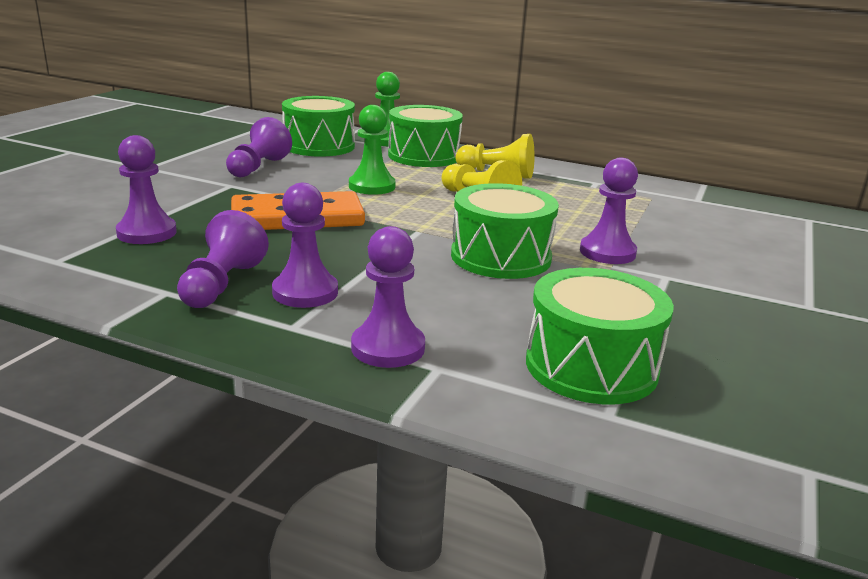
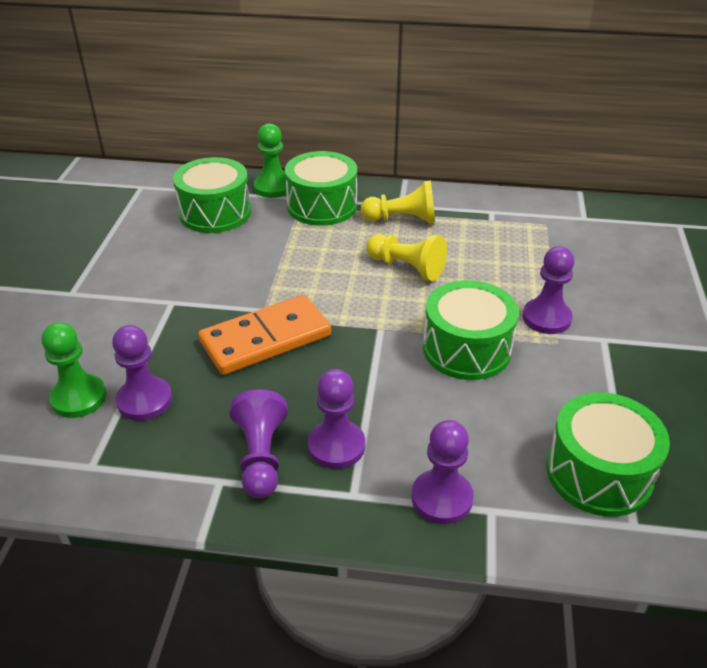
camera: 15 degrees left, 15 degrees up
purple pawn [226,117,292,177] -> none
green pawn [349,105,396,195] -> green pawn moved to [42,322,107,418]

